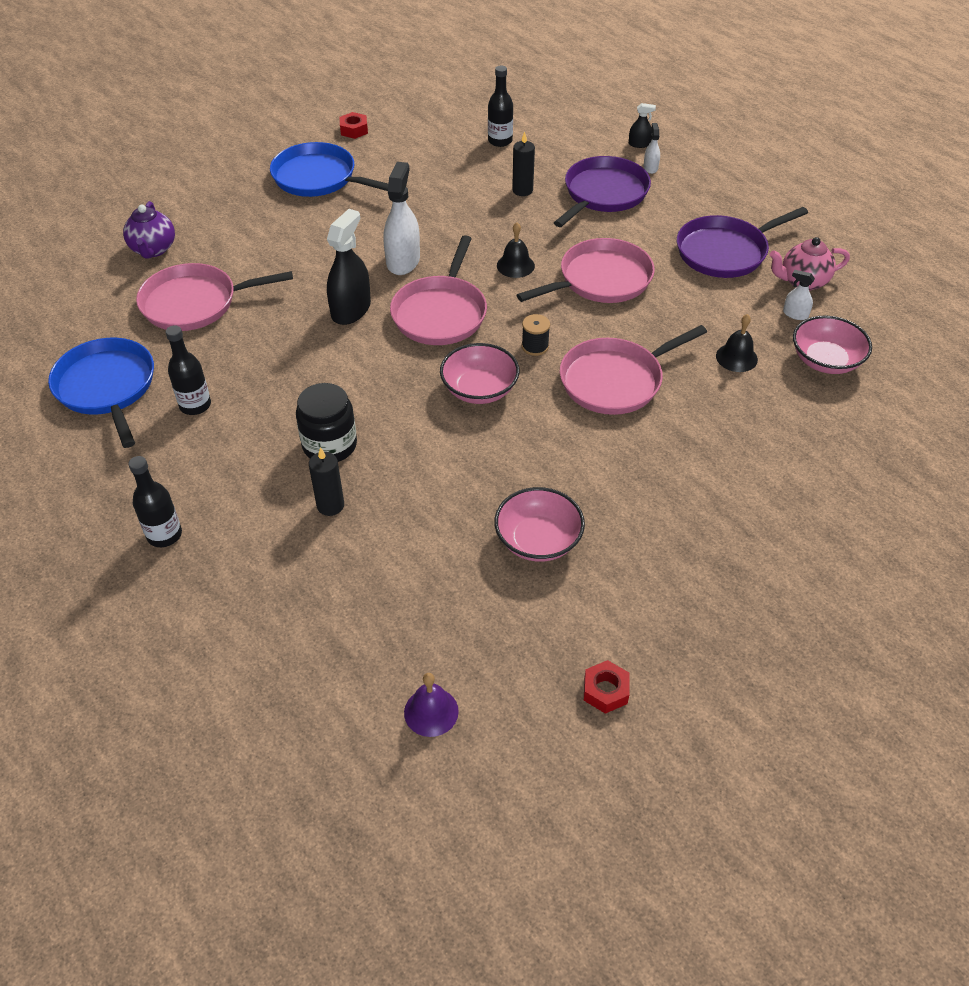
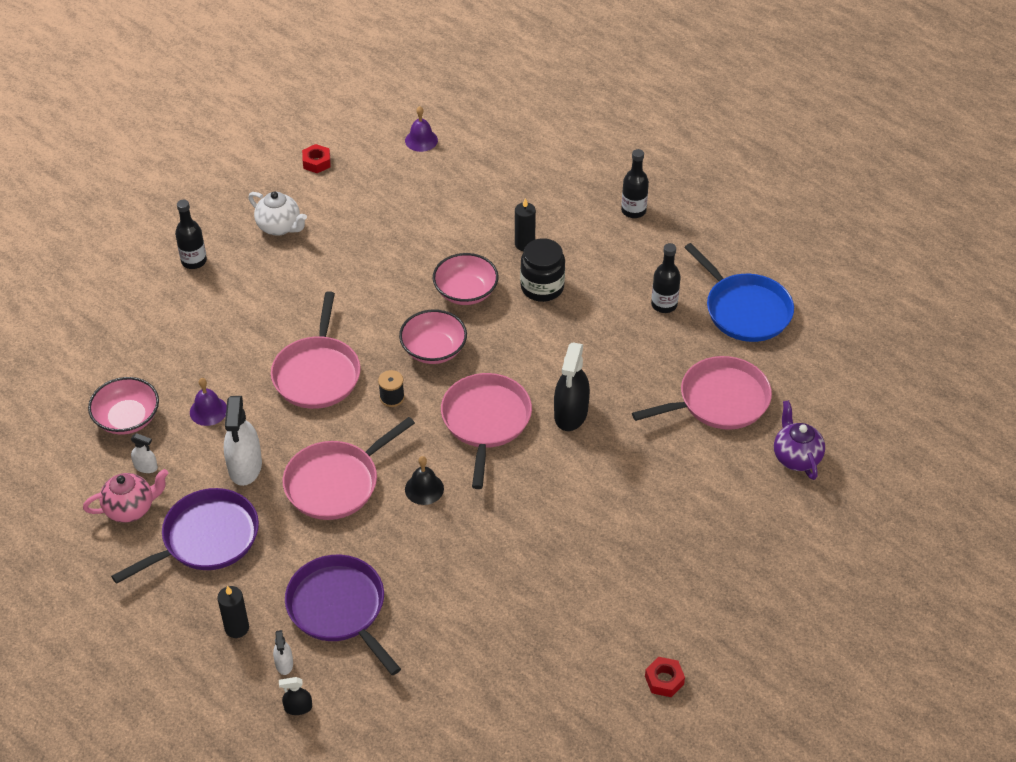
camera: 170 degrees right, 0 degrees up
blue pan [270,142,388,197] -> none
white spray bottle [384,162,420,275] -> white spray bottle moved to [224,396,262,486]
black bottle [488,66,513,147] -> black bottle moved to [175,200,207,269]
pink bowl [494,487,585,562] -> pink bowl moved to [433,253,499,305]
black candle [512,132,535,196] -> black candle moved to [217,586,249,638]
purple pan [554,156,651,227] -> purple pan turned 120 degrees clockwise [285,555,401,675]
pink pan [560,325,707,415] -> pink pan turned 135 degrees clockwise [271,291,361,409]
black bell [716,314,758,372] -> purple bell [190,378,227,426]
none -> white teapot [248,192,307,236]

